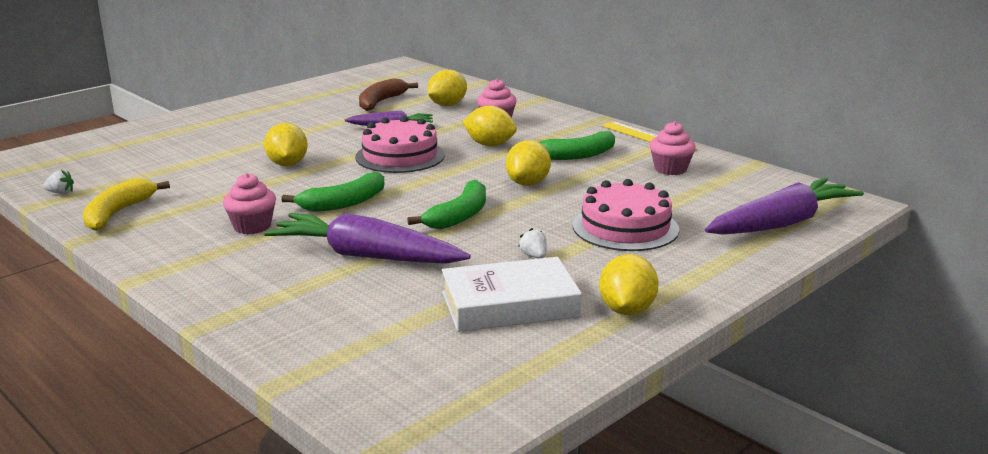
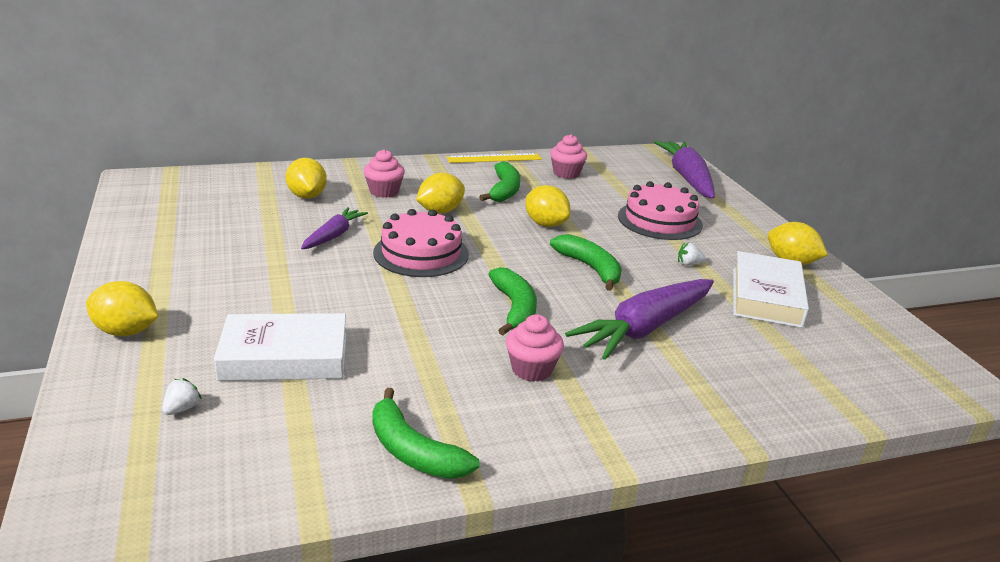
camera: 65 degrees left, 5 degrees up
white strawberry [43,170,74,194] -> white strawberry moved to [162,378,202,415]
yellow banana [83,179,170,231] -> green banana [372,388,479,479]
yellow lemon [264,123,308,166] -> yellow lemon moved to [86,281,158,336]
brown banana [359,78,418,111] -> none
none -> white book [214,313,347,381]

